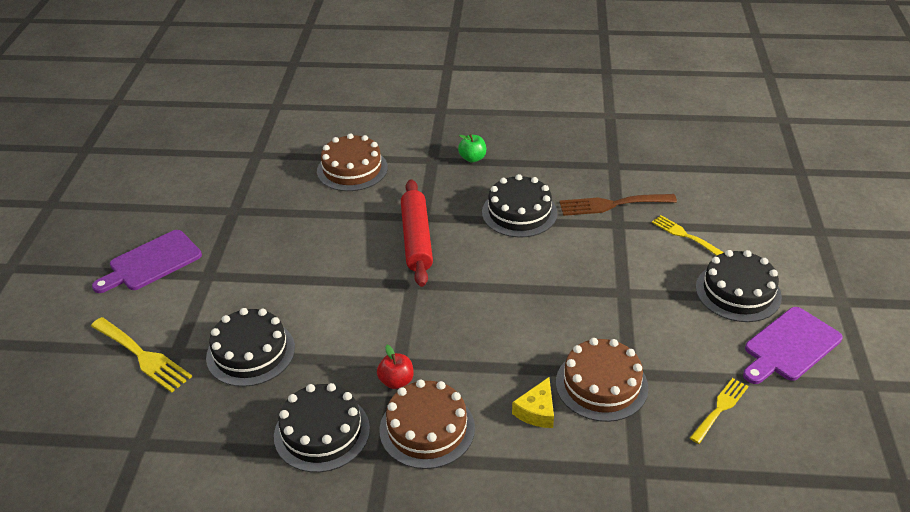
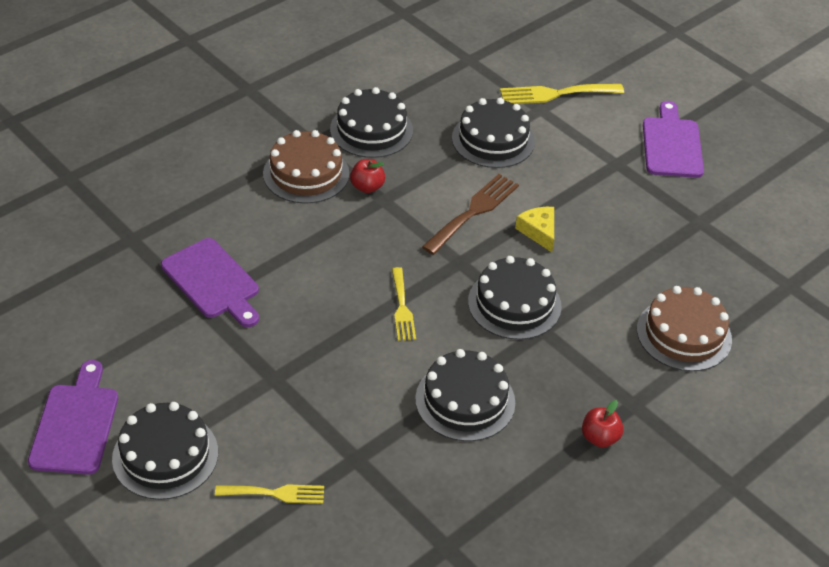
camera: 130 degrees right, 5 degrees up
red rolling pin [401,179,433,287] -> black cake [468,256,562,340]
green apple [458,134,486,162] -> red apple [582,400,624,448]
yellow cheese [512,377,554,428] -> yellow cheese moved to [515,207,554,252]
brown cake [556,338,648,422] -> purple cutting board [161,238,259,327]
brown fork [559,194,677,216] -> brown fork moved to [422,174,519,255]
yellow fork [690,378,749,444] -> yellow fork moved to [392,267,416,341]

